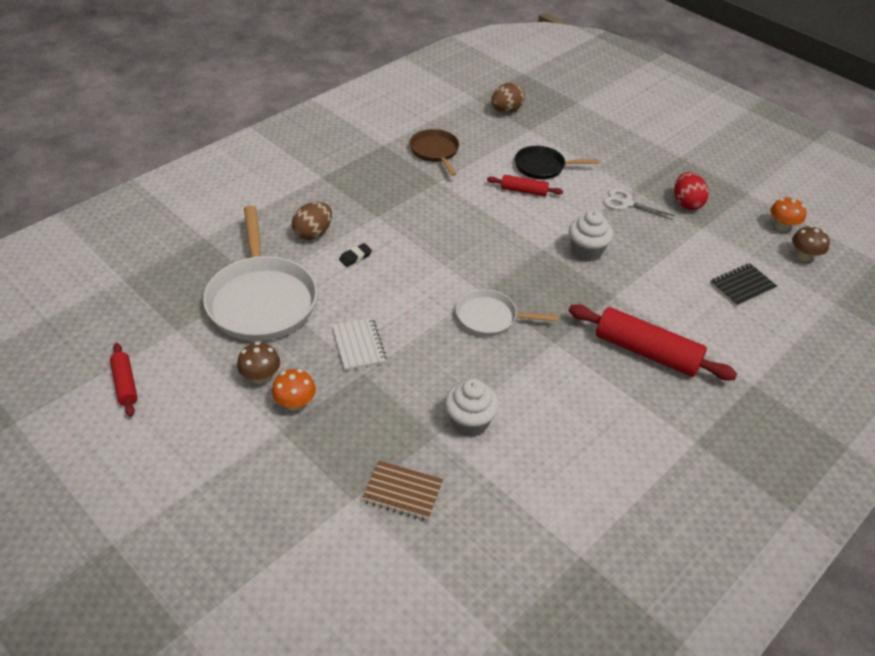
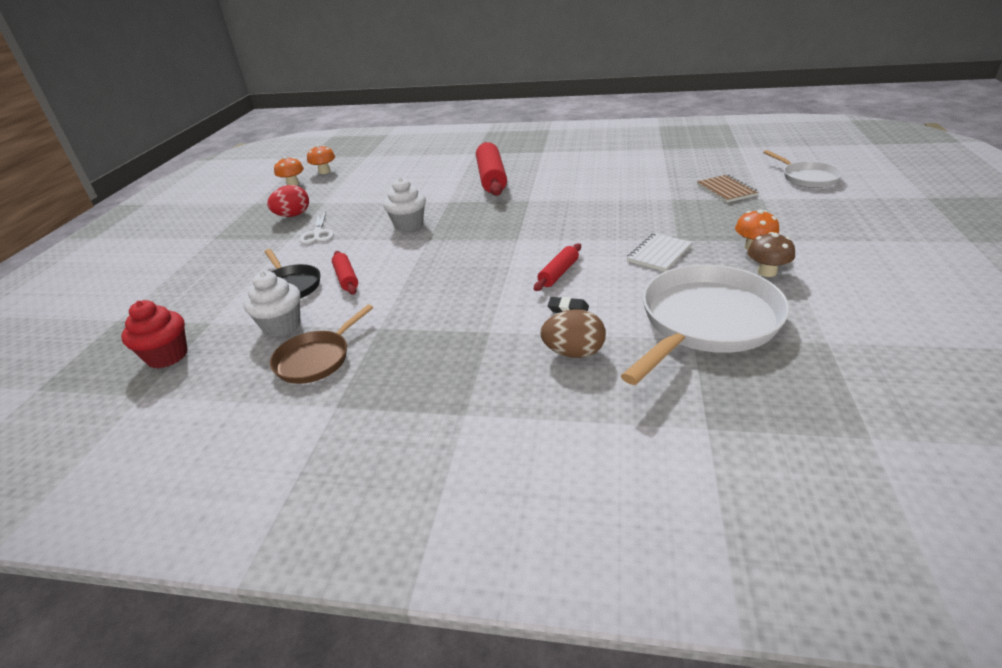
camera: 120 degrees left, 10 degrees down
red rolling pin [110,343,137,417] -> red rolling pin moved to [534,243,581,291]
white cupcake [445,378,499,437] -> white cupcake moved to [244,271,301,337]
white pan [456,289,558,336] -> white pan moved to [763,150,843,188]
brown egg [491,83,525,113] -> red cupcake [121,300,188,368]
black notebook [710,263,777,307] -> none
brown mushroom [792,225,830,262] -> orange mushroom [307,145,335,174]

